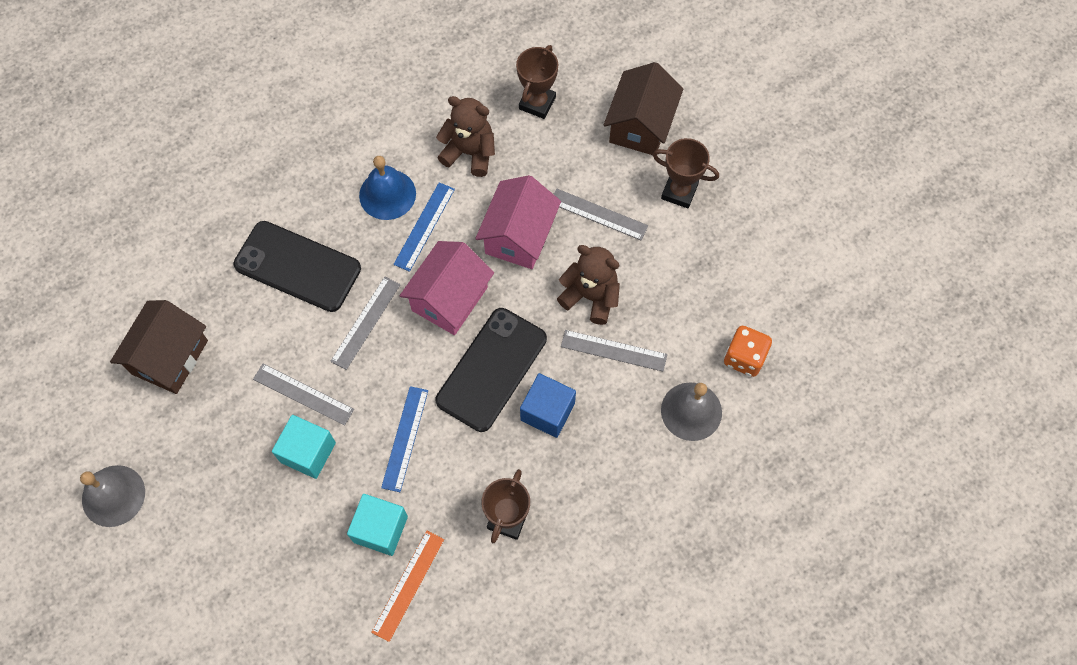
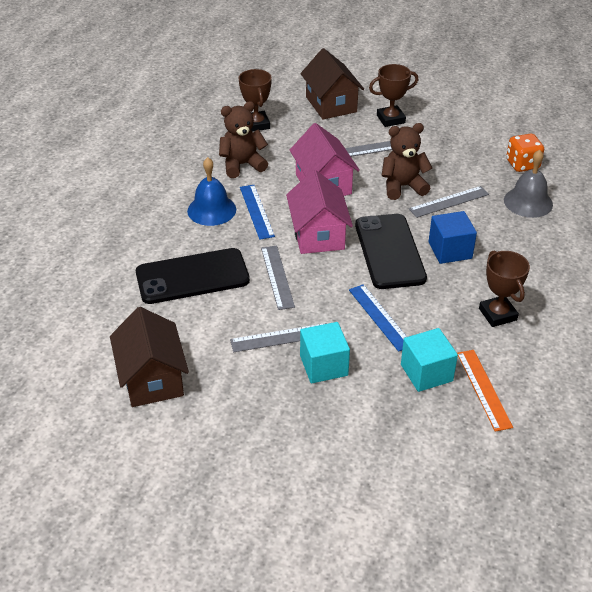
camera: 40 degrees left, 25 degrees down
grey bell [80,465,145,527] -> none

